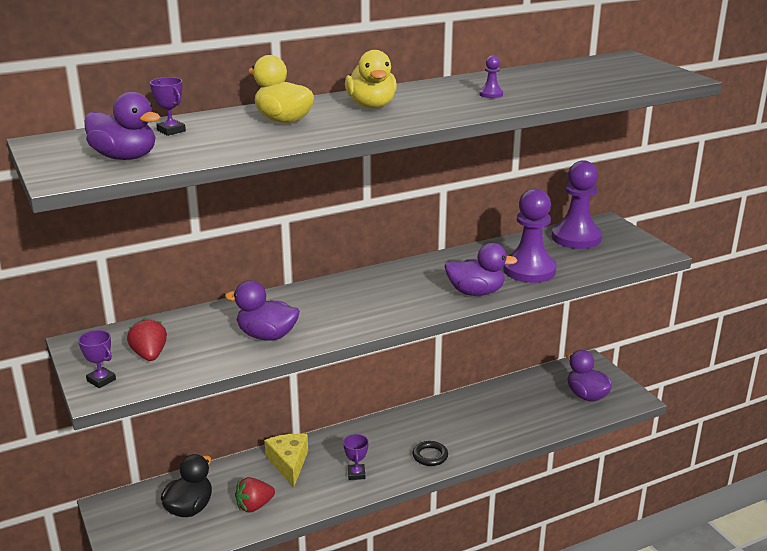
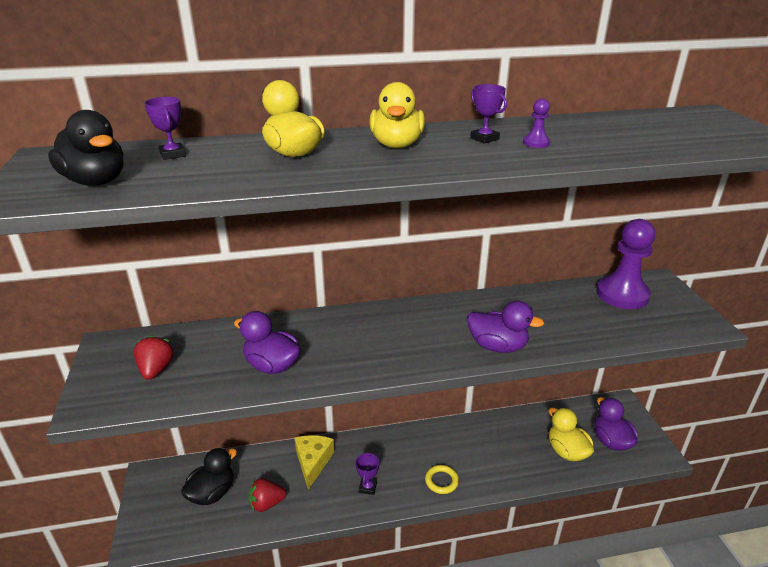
camera: 15 degrees right, 5 degrees up
purple trophy [78,330,116,388] -> purple trophy moved to [470,84,507,144]
purple duck [85,92,160,160] -> black duck [48,110,124,186]
black ring [412,441,448,466] -> yellow ring [425,465,459,494]
purple pawn [503,188,557,283] -> none
none -> yellow duck [548,408,594,461]

